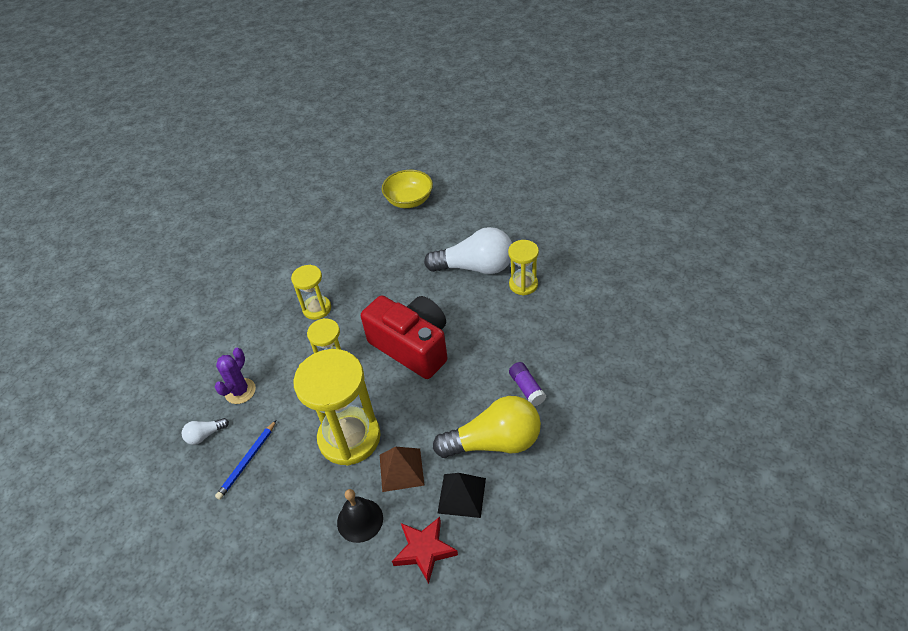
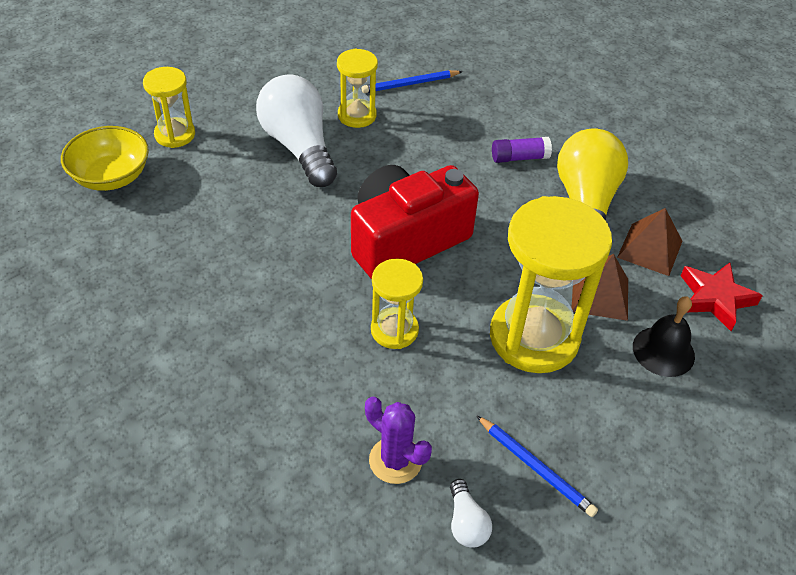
camera: 80 degrees left, 0 degrees up
yellow hourglass [291,265,331,320] -> yellow hourglass moved to [143,67,195,148]
white light bulb [424,227,512,274] -> white light bulb turned 45 degrees counterclockwise [256,74,337,187]
black pyramid [438,473,486,518] -> brown pyramid [617,208,683,276]
none -> blue pencil [361,70,463,93]

